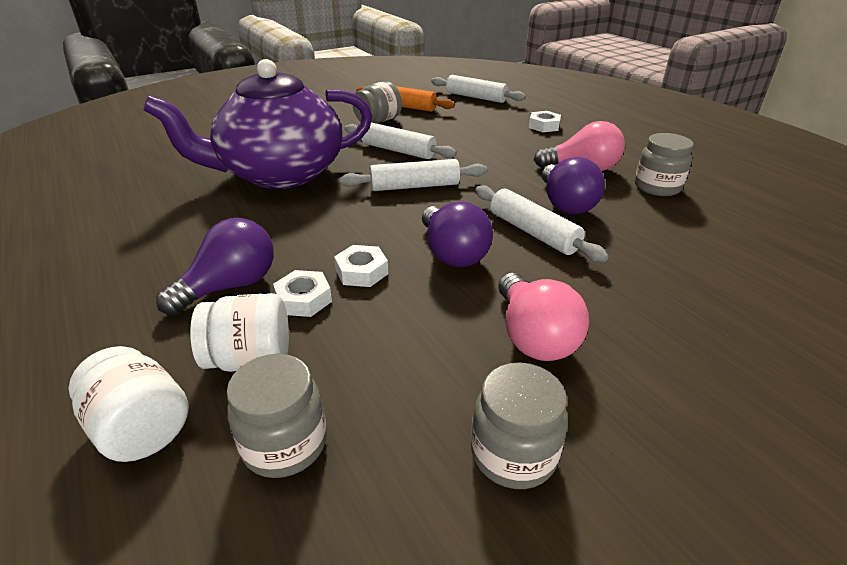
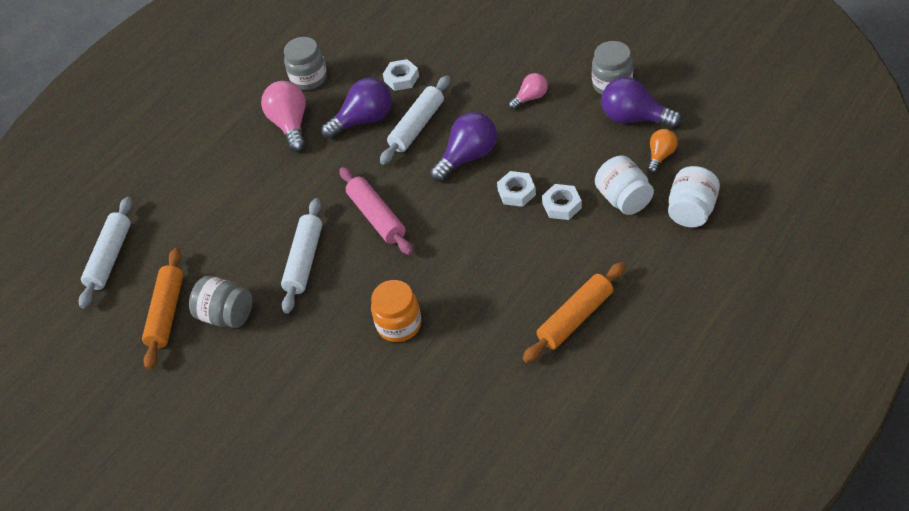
camera: 105 degrees left, 15 degrees up
purple teapot [143,59,372,189] -> orange jar [371,280,422,342]
purple light bulb [156,218,274,315] -> purple light bulb moved to [601,77,682,129]
grey jar [226,354,327,478] -> orange light bulb [647,129,678,174]
white rolling pin [340,159,487,191] -> pink rolling pin [340,167,413,255]
pink light bulb [498,273,589,361] -> pink light bulb [509,73,548,110], size x0.58
white nut [529,111,561,132] -> white nut moved to [383,59,419,91]
none -> orange rolling pin [523,262,626,363]

